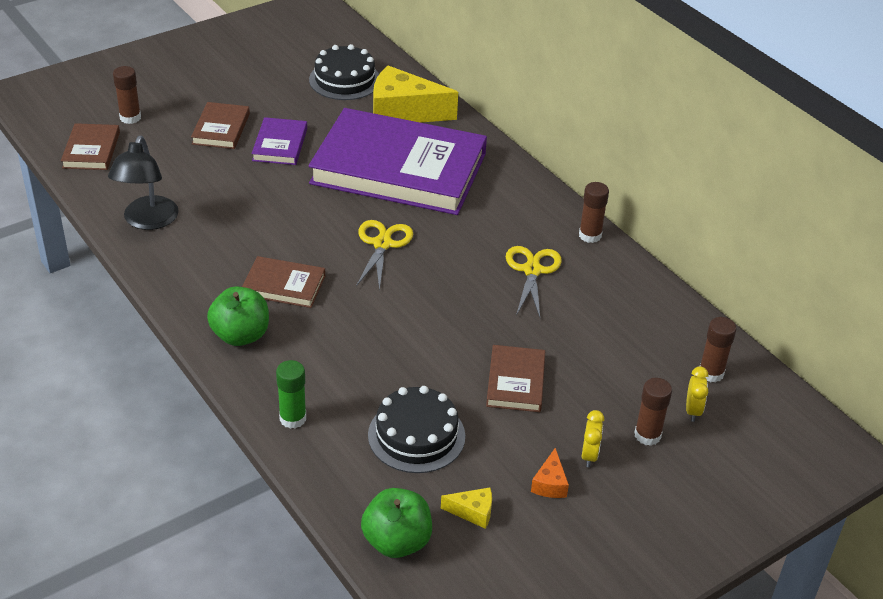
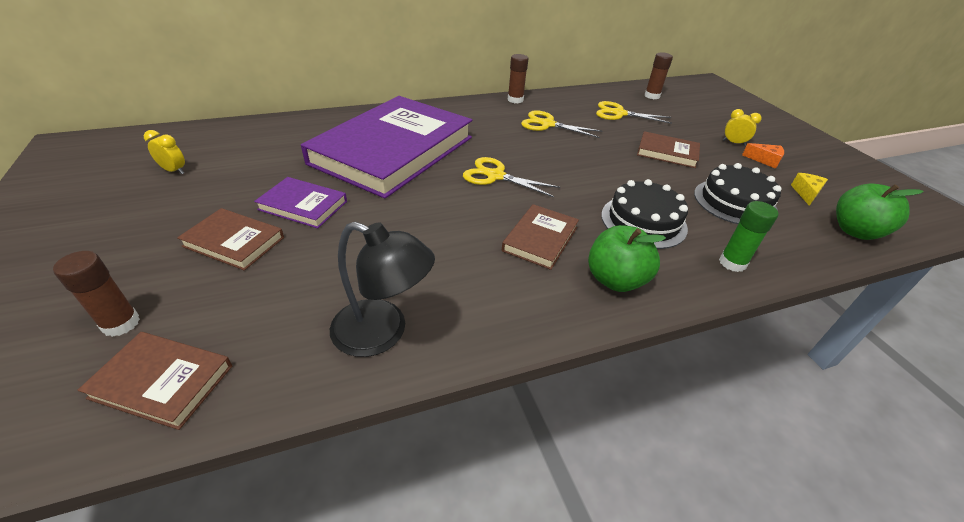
camera: 75 degrees left, 0 degrees up
black cake [309,44,379,100] -> black cake moved to [601,179,688,249]
yellow cheese [373,66,458,123] -> none
brown glue stick [634,378,672,446] -> none
yellow clock [686,366,708,422] -> yellow clock moved to [144,130,185,174]
none -> yellow scissors [596,101,672,124]

